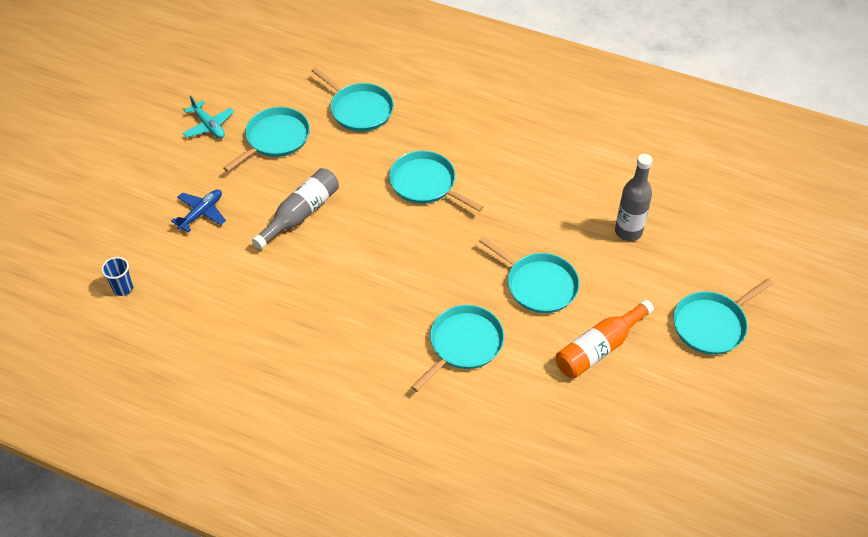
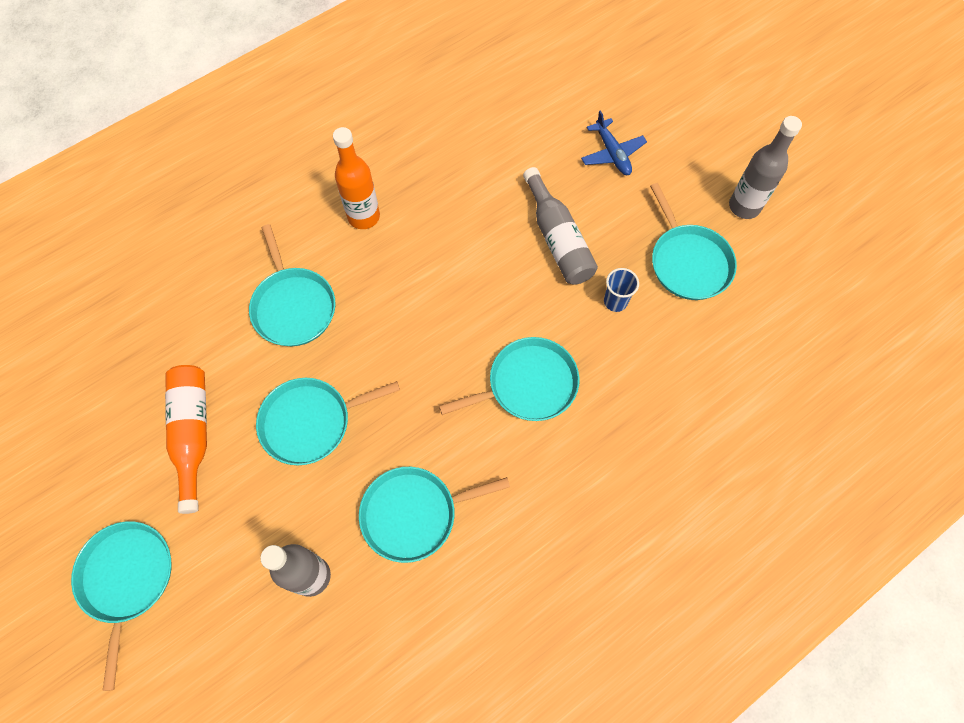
camera: 120 degrees right, 15 degrees up
blue cup [101,257,133,296] -> blue cup moved to [604,268,639,312]
turquoise plane [183,95,234,138] -> grey bottle [729,116,802,219]
turquoise pan [311,67,394,132] -> turquoise pan moved to [359,467,510,563]
none -> orange bottle [333,127,380,229]

